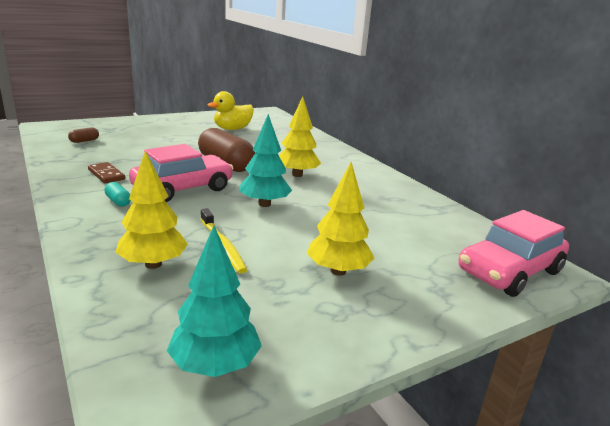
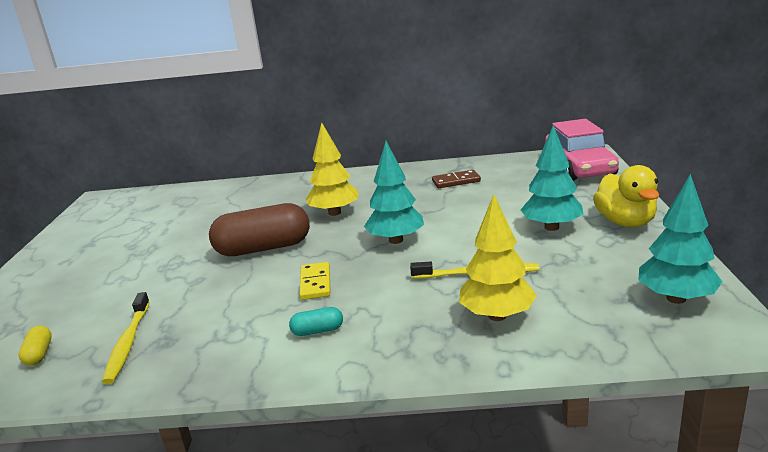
camera: 55 degrees left, 0 degrees up
brown capsule [68,127,99,143] -> yellow capsule [19,325,52,366]
brown domino [88,162,125,183] -> brown domino moved to [432,170,481,188]
pink car [129,144,234,202] -> yellow domino [299,262,331,300]
yellow duck [208,91,254,130] -> yellow duck moved to [593,165,660,227]
yellow tree [307,162,375,276] -> turquoise tree [520,125,583,231]
none -> yellow toothbrush [102,292,150,384]

